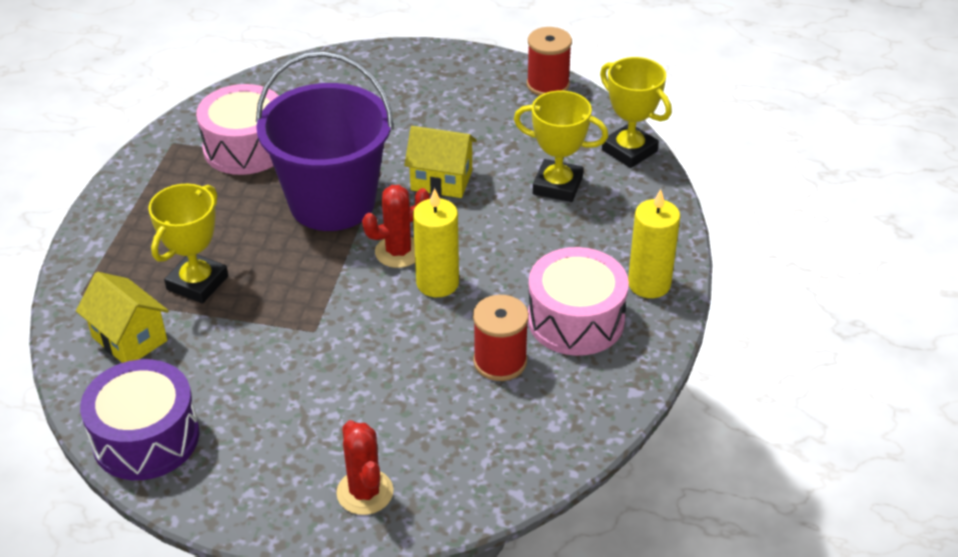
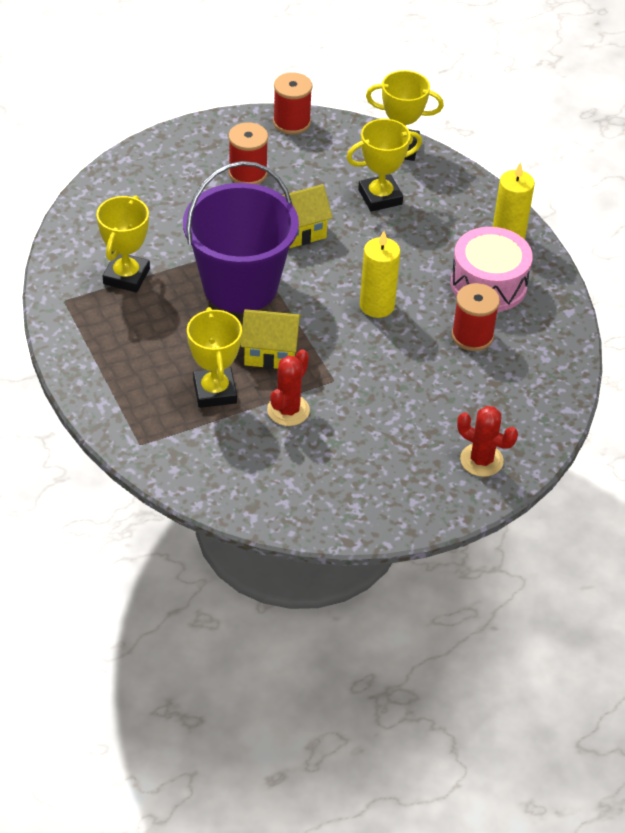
camera: 40 degrees left, 5 degrees up
yellow house [76,272,169,363] -> yellow house moved to [241,309,302,369]
purple drum [80,359,200,480] -> none
pink drum [196,84,279,175] -> yellow trophy [96,195,150,293]
red cactus [362,185,430,268] -> red cactus moved to [267,349,310,426]
none -> red spool [229,122,268,184]

